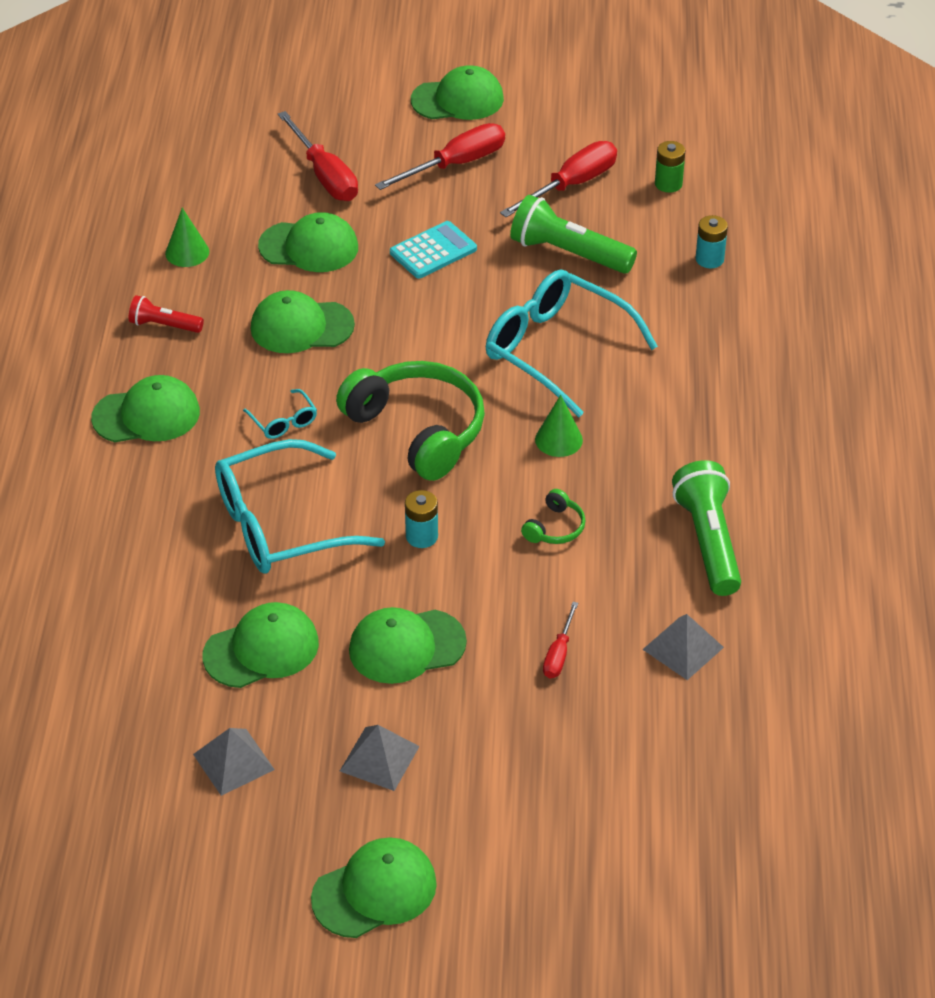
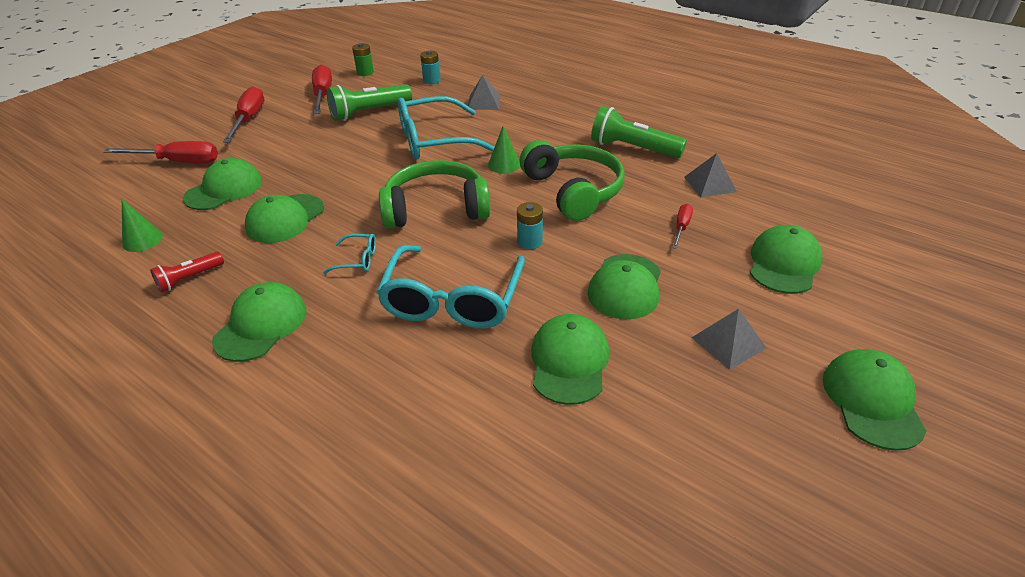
camera: 55 degrees left, 5 degrees down
grey pyramid [193,728,275,796] -> grey pyramid moved to [468,75,500,110]
turquoise calculator [390,221,477,279] -> none
green cap [411,65,504,120] -> green cap moved to [750,225,823,294]
green headphones [521,489,586,544] -> green headphones [519,140,625,221], size x2.32
red screwdriver [543,602,578,678] -> red screwdriver turned 120 degrees counterclockwise [672,204,693,249]

